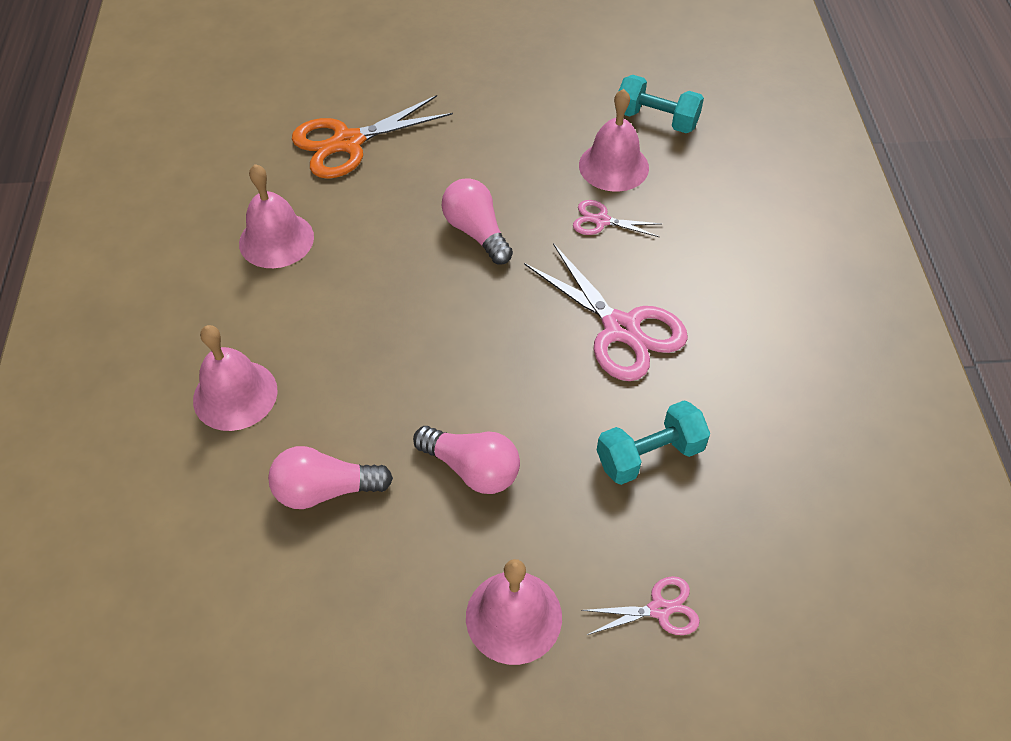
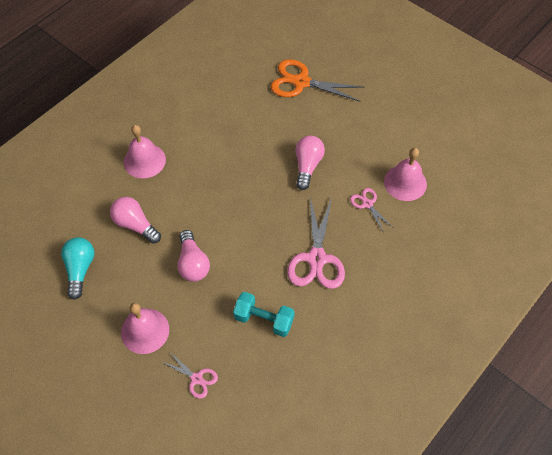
camera: 45 degrees right, 5 degrees up
pink bell [239,164,314,268] -> none
turquoise dumbbell [615,75,704,133] -> none
none -> turquoise light bulb [61,237,94,300]

